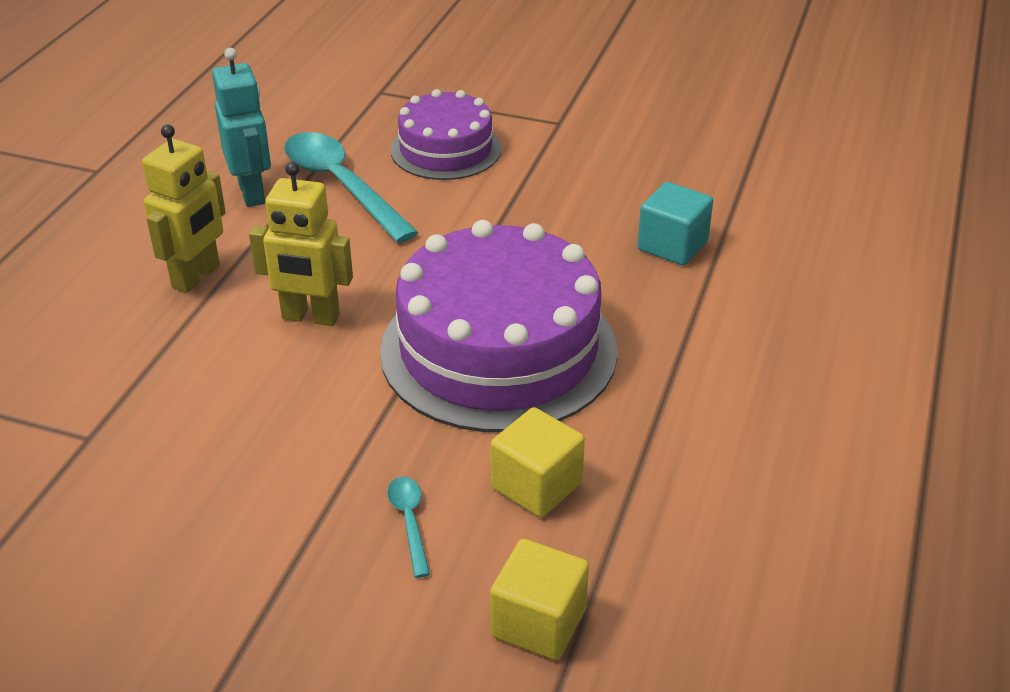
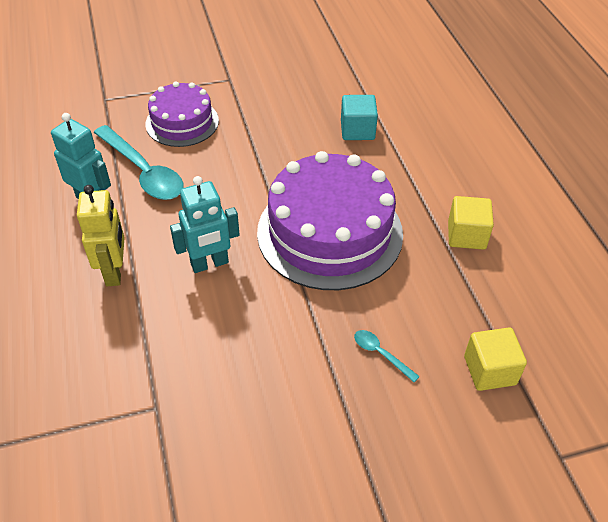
camera: 35 degrees left, 10 degrees up
yellow robot [249,162,353,326] -> turquoise robot [170,176,240,273]
turquoise spoon [284,132,419,243] -> turquoise spoon turned 150 degrees counterclockwise [94,125,184,200]
yellow cube [491,407,585,517] -> yellow cube moved to [448,196,494,250]

